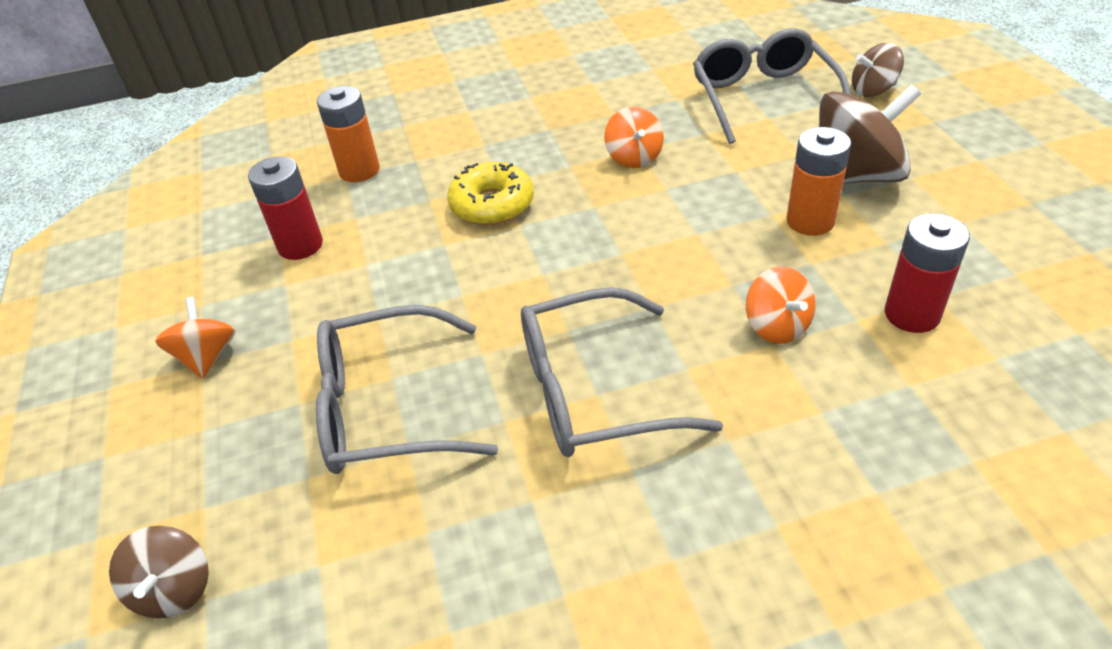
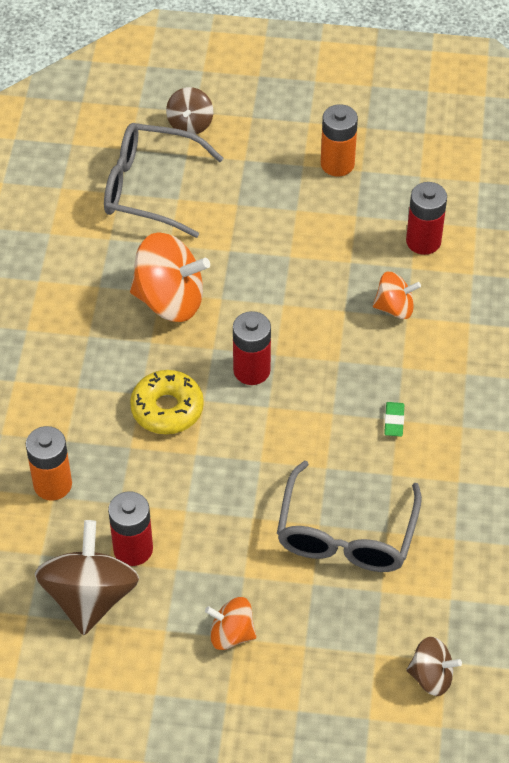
camera: 70 degrees left, 10 degrees up
grey glasses [521,287,723,457] -> green eraser [384,402,404,437]
orange spinning top [604,106,664,168] -> orange spinning top [130,232,210,322], size x1.80
orange battery [786,127,851,236] -> orange battery moved to [321,104,358,176]
brown spinning top [819,84,921,184] -> brown spinning top moved to [35,520,139,635]
none -> red battery [233,311,271,385]

